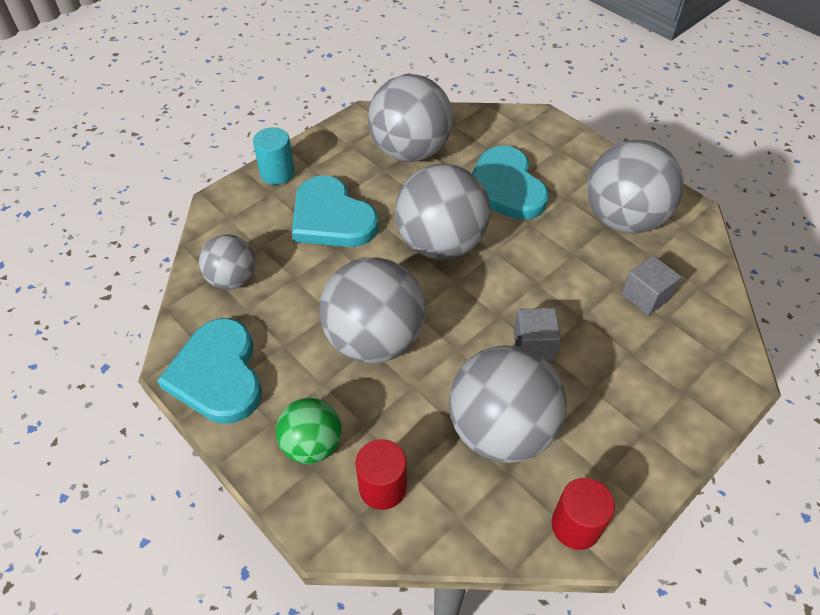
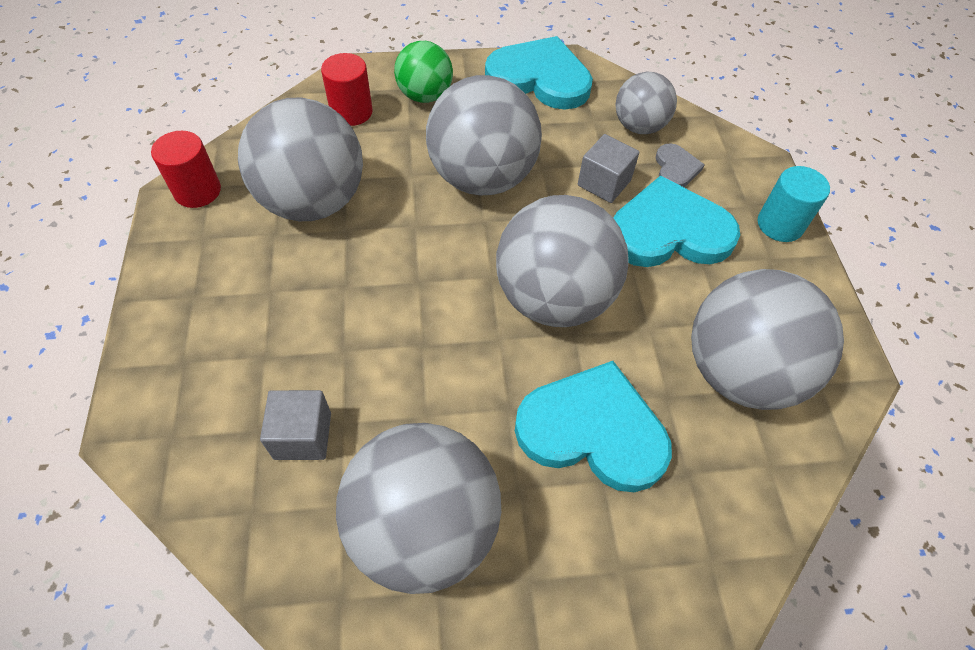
camera: 125 degrees right, 5 degrees up
grey cube [514,308,561,360] -> grey cube moved to [578,134,639,203]
none -> grey heart [656,143,705,187]

